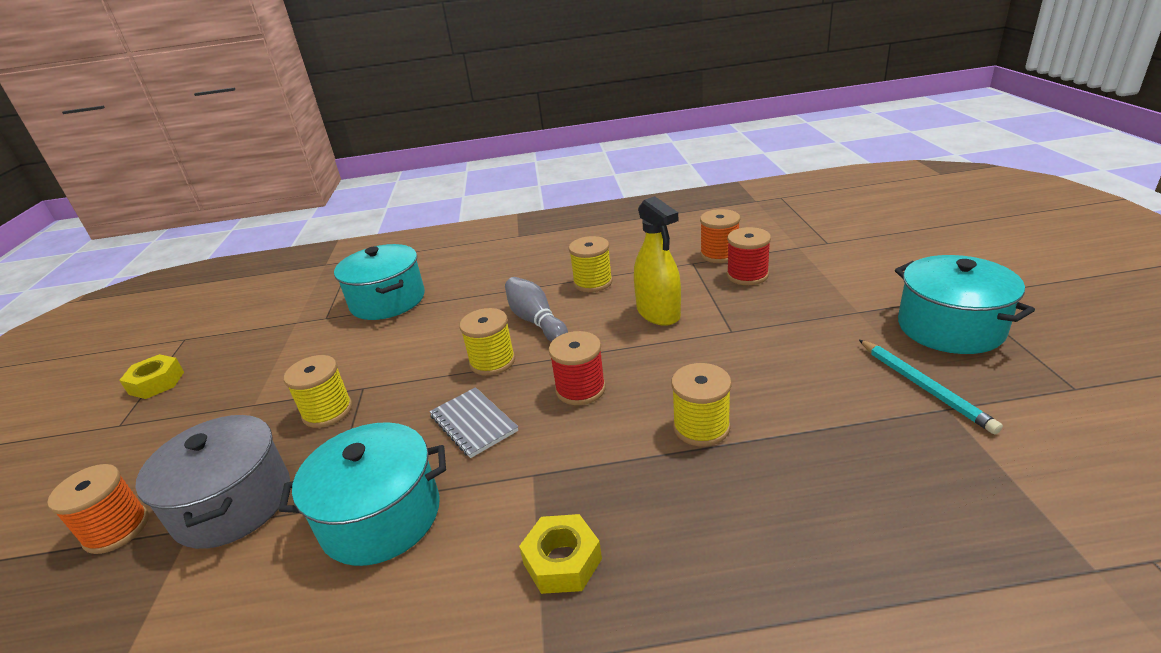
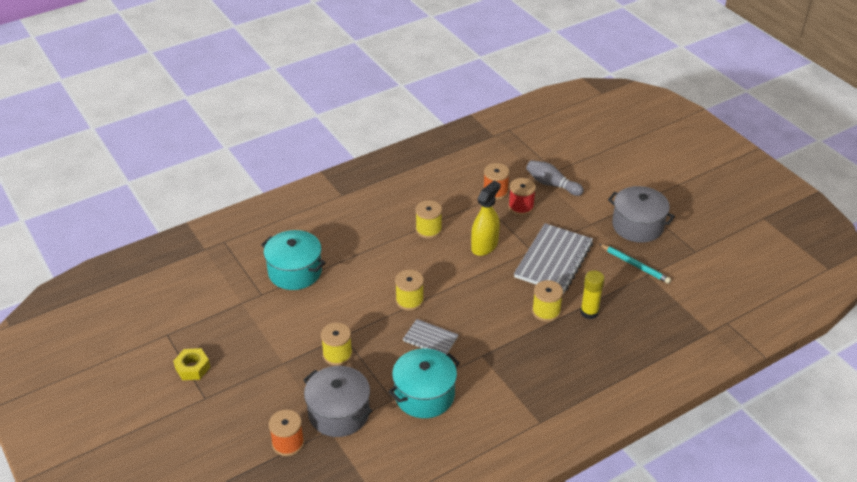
camera: 30 degrees left, 10 degrees up
grey bowling pin [505,277,568,342] -> grey bowling pin moved to [526,160,584,196]
yellow nut [519,514,602,594] -> none
red spool [548,331,606,405] -> none
yellow spray bottle [634,196,681,326] -> yellow spray bottle turned 90 degrees counterclockwise [471,181,501,256]
turquoise pot [895,255,1035,354] -> grey pot [608,186,675,243]
none -> grey notebook [514,223,593,294]
none -> yellow glue stick [580,270,605,319]

